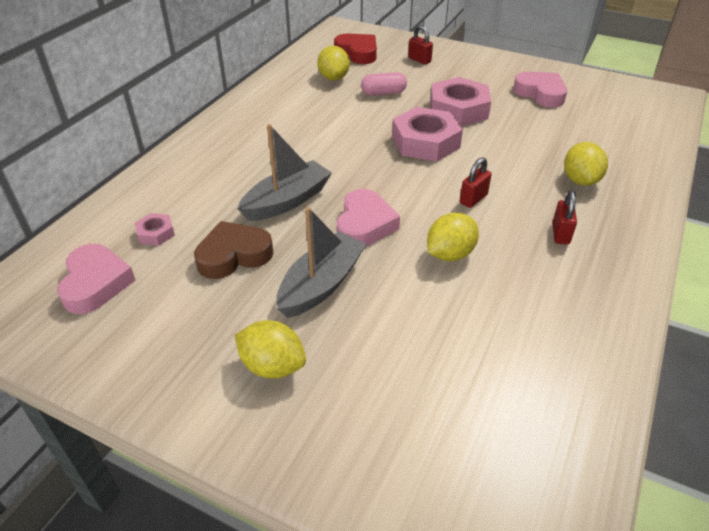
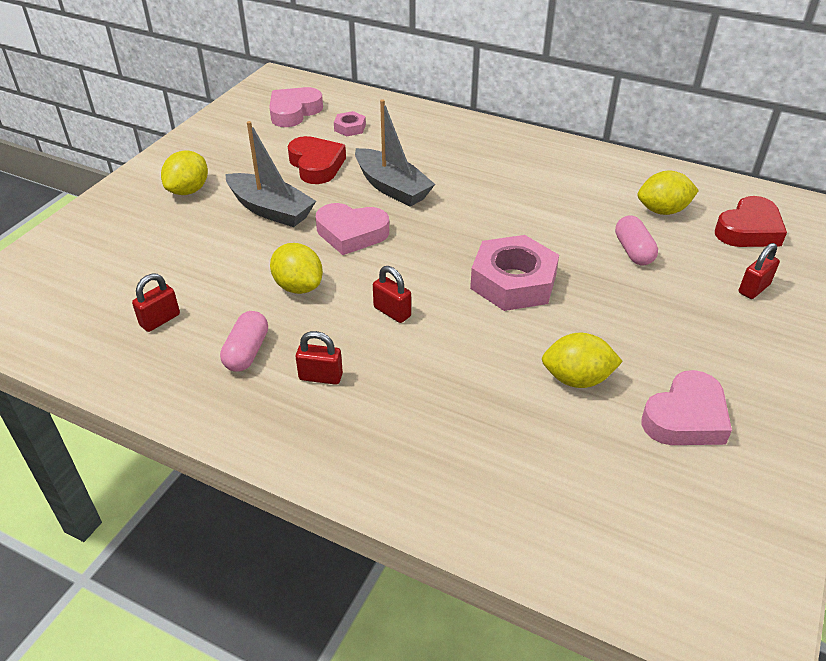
camera: 90 degrees right, 0 degrees up
pink heart [57,244,135,314] -> pink heart turned 135 degrees clockwise [269,87,323,127]
brown heart [194,221,273,279] -> red heart [288,136,346,184]
pink nut [430,77,491,127] -> none
yellow lemon [564,142,608,186] -> yellow lemon moved to [542,333,623,388]
none -> red padlock [132,273,180,332]
none -> pink capsule [220,311,268,372]

